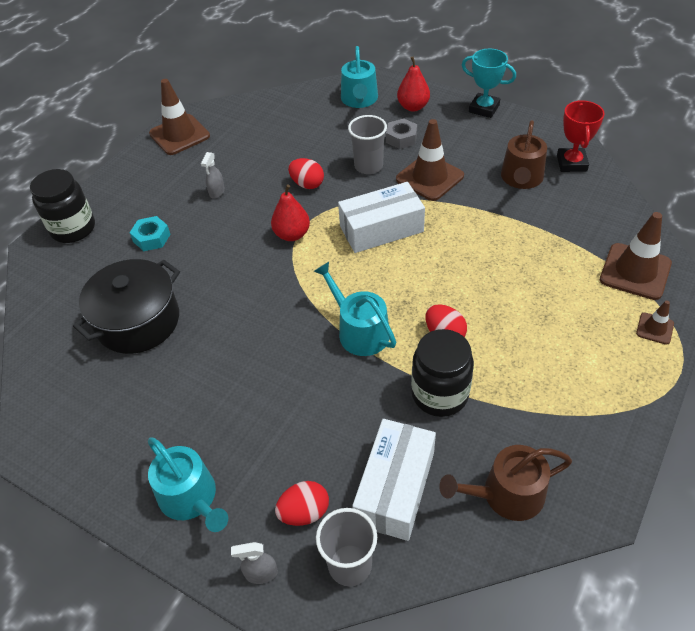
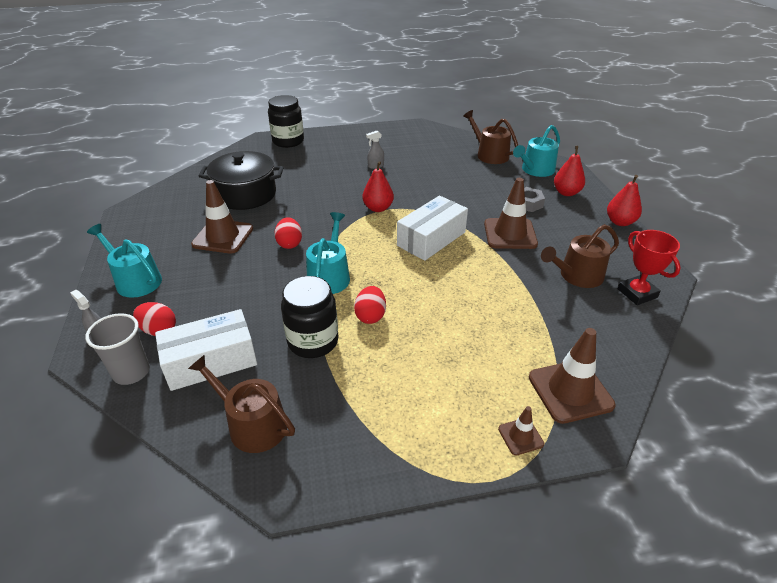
camera: 45 degrees right, 10 degrees down
turquoise nut [130,216,171,251] -> none
turquoise watering can [148,438,228,532] -> turquoise watering can turned 120 degrees clockwise [87,224,162,298]
brown traffic cone [149,79,210,155] -> brown traffic cone moved to [191,180,253,254]
red egg [288,158,324,189] -> red egg moved to [275,217,302,249]
white box [338,182,425,253] -> white box turned 75 degrees counterclockwise [397,196,468,261]
grey cup [348,115,387,174] -> none
turquoise trophy [462,49,516,118] -> red pear [607,175,642,226]
red trophy [557,100,605,172] -> red trophy turned 75 degrees counterclockwise [618,230,681,305]
none -> brown watering can [463,110,518,164]

